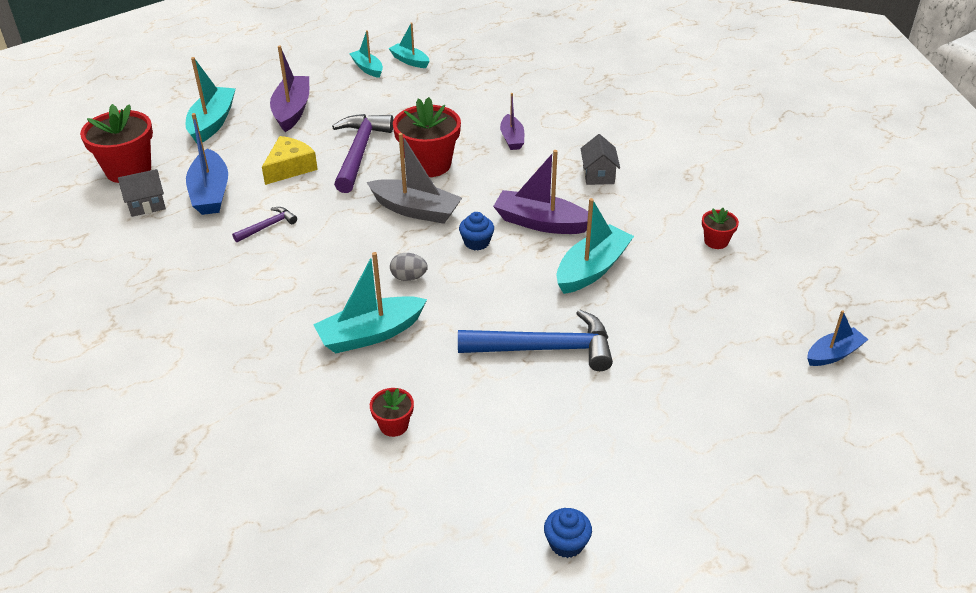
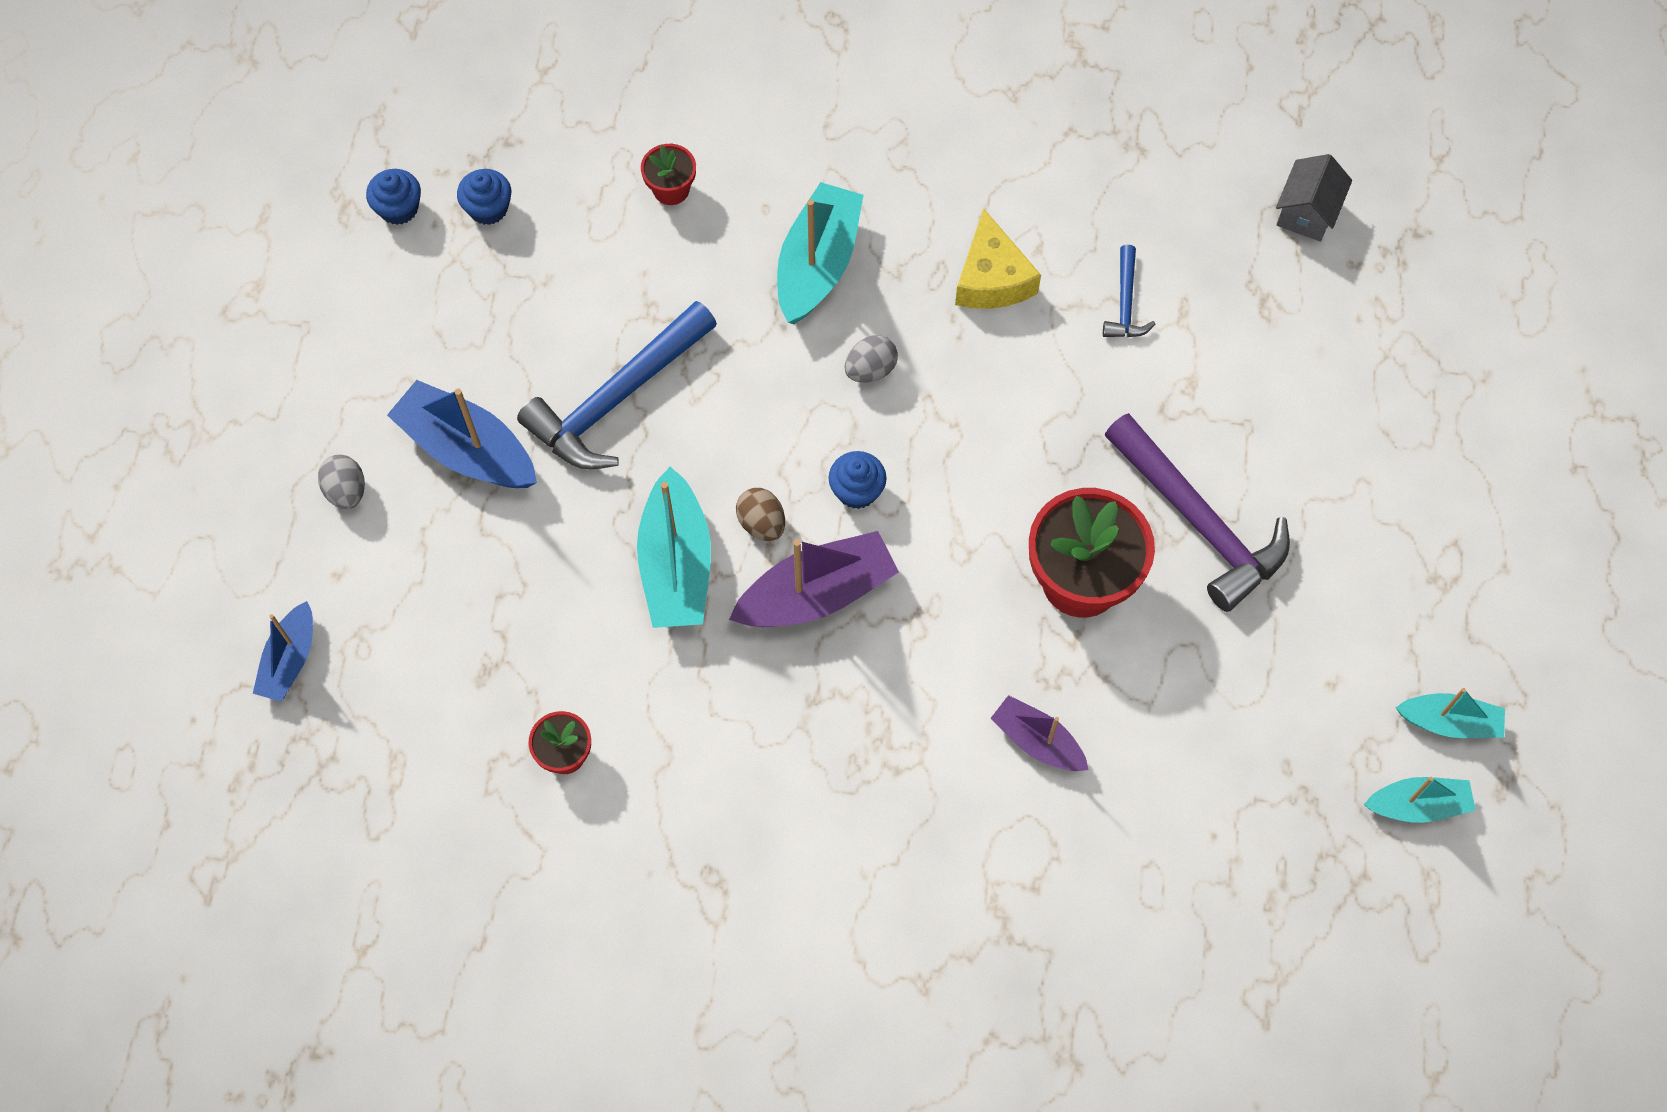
camera: 135 degrees right, 25 degrees up
red flower pot [80,104,153,183] -> none
turquoise boat [186,57,236,143] -> none
blue boat [186,113,228,215] -> blue boat moved to [387,380,537,488]
purple hammer [232,207,297,242] -> blue hammer [1103,245,1155,337]
yellow cheese [262,136,318,185] -> yellow cheese moved to [955,208,1041,309]
purple boat [270,45,309,132] -> none
grey boat [367,133,462,224] -> none
grey house [580,134,620,185] -> none
none -> grey egg [318,454,365,510]
none -> blue cupcake [457,169,511,225]
none -> brown egg [736,488,785,541]

